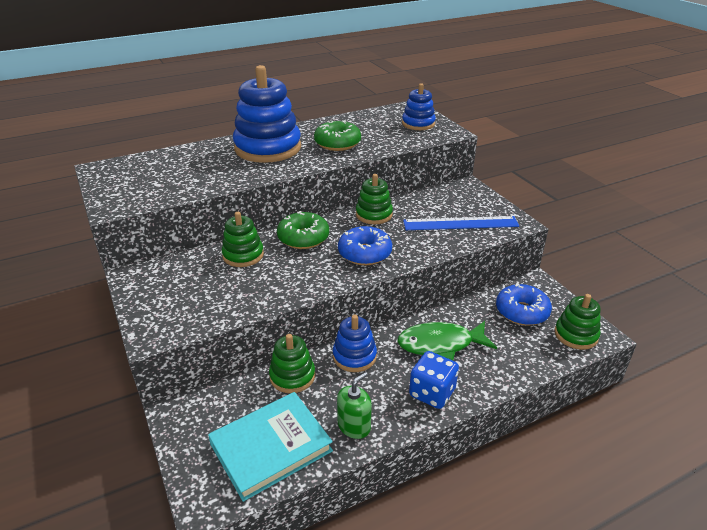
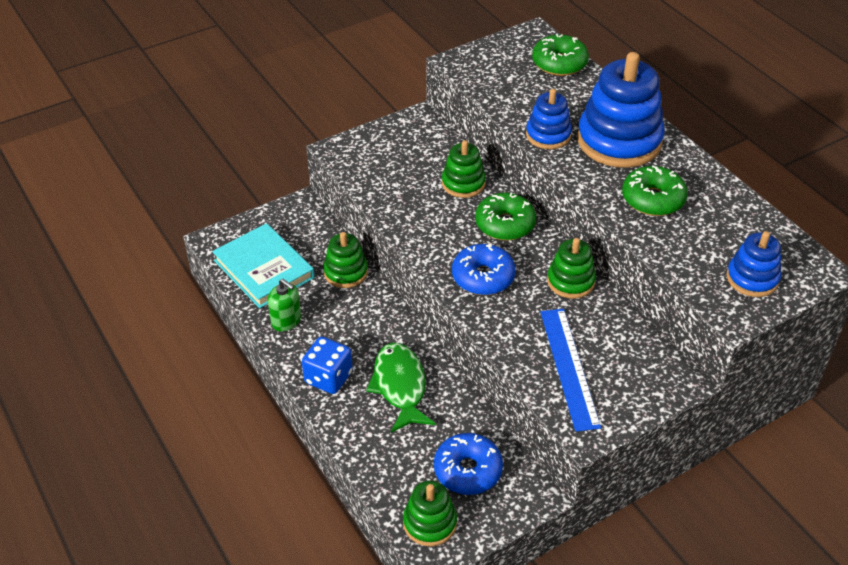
camera: 85 degrees right, 10 degrees up
blue stacking toy [333,315,377,372] -> blue stacking toy moved to [526,89,572,149]
none -> green donut [532,34,589,76]

